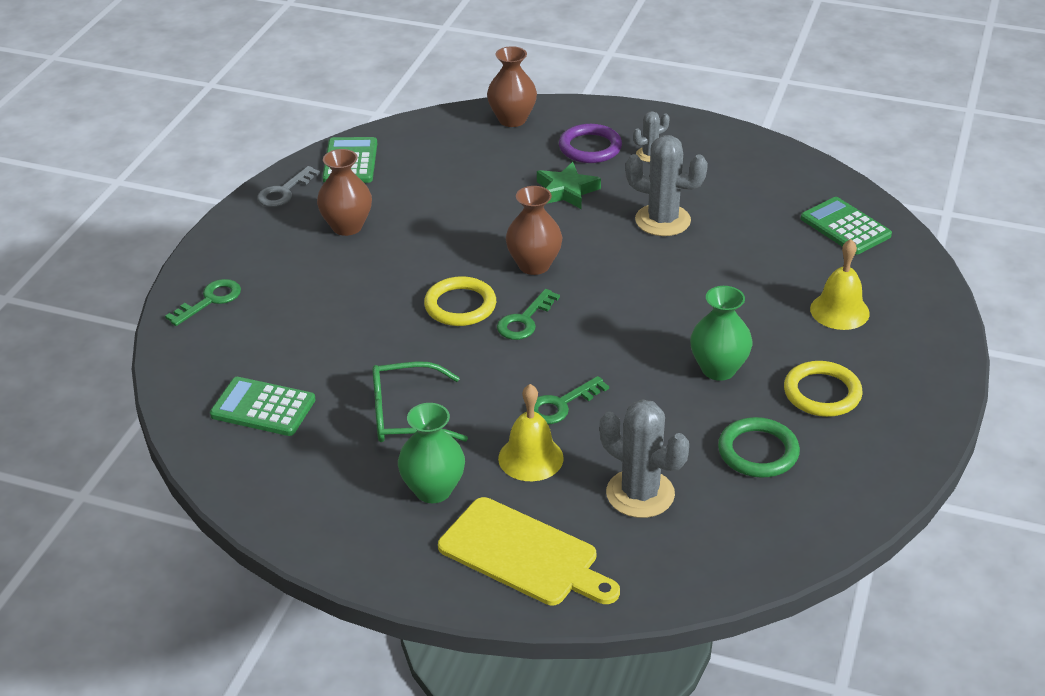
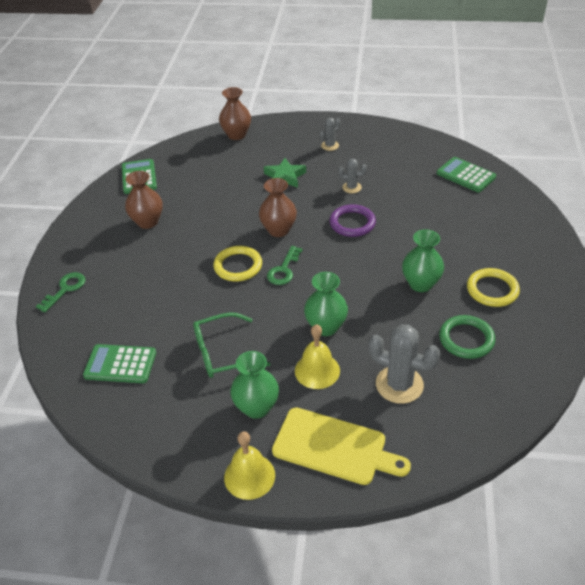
camera: 10 degrees left, 5 degrees up
grey key [257,166,320,207] -> none
green key [534,376,609,424] -> green vase [304,272,348,336]
purple ring [559,124,622,163] -> purple ring moved to [329,204,376,237]
grey cactus [625,135,708,236] -> grey cactus [338,159,367,193], size x0.53
yellow bell [810,239,870,330] -> yellow bell moved to [224,432,275,500]

